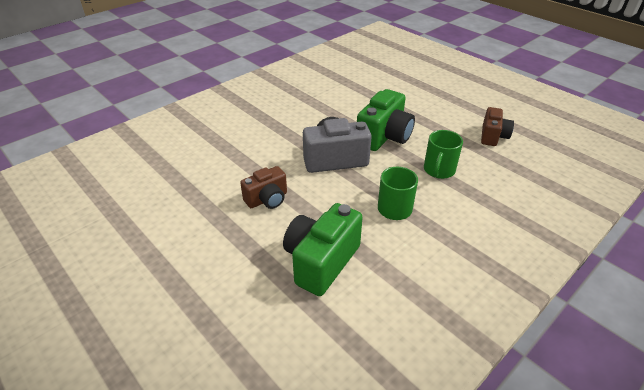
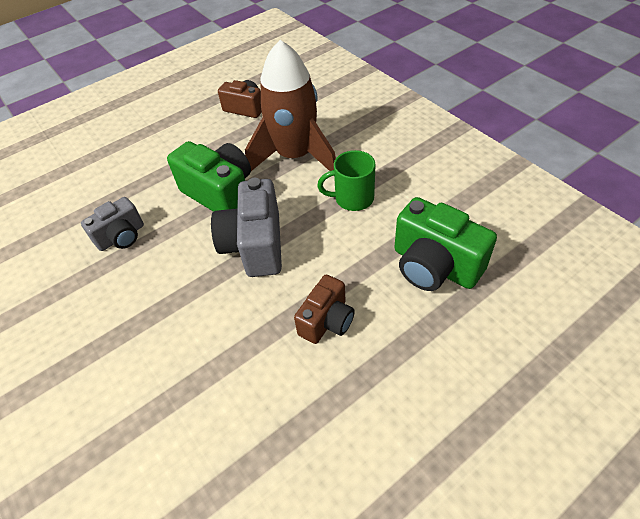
camera: 80 degrees left, 10 degrees up
brown camera [240,166,287,209] -> brown camera turned 60 degrees clockwise [294,275,355,344]
green mug [424,130,463,179] -> brown rocket [245,40,336,171]
none -> grey camera [81,197,144,251]

